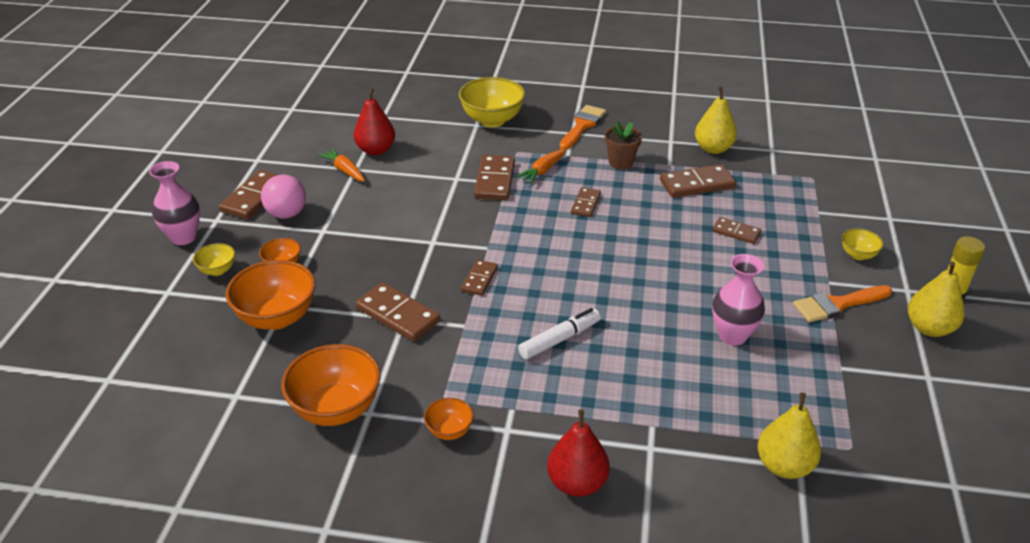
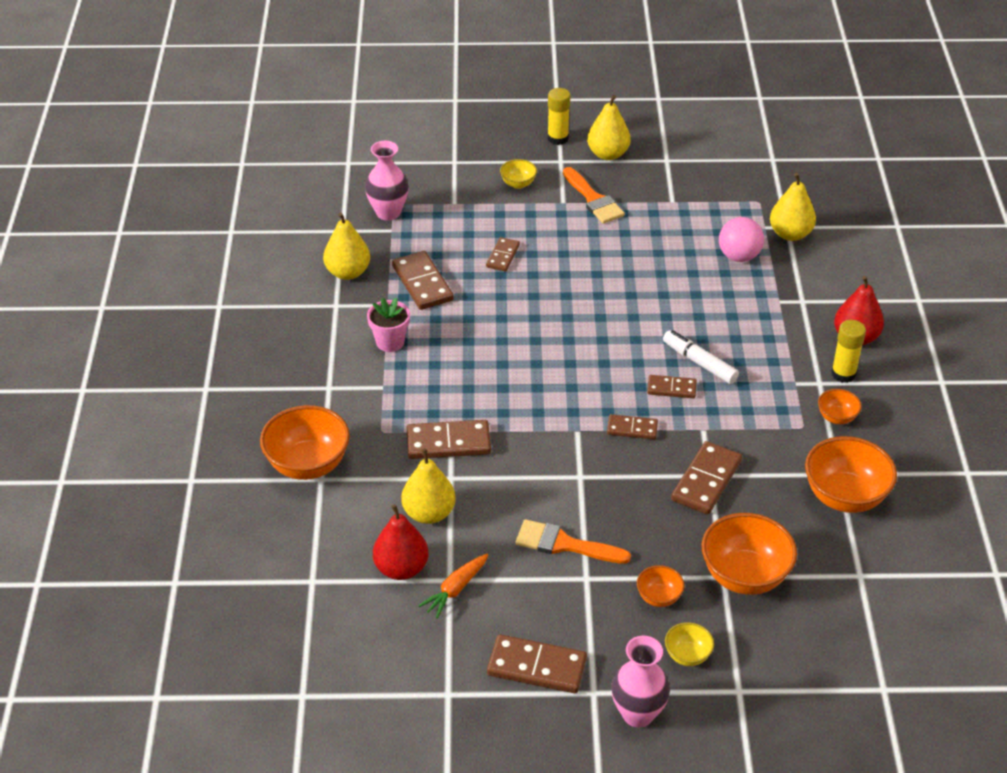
camera: 100 degrees left, 5 degrees up
pink ball [261,175,306,219] -> pink ball moved to [719,217,764,262]
yellow bowl [459,77,525,127] -> orange bowl [260,405,350,480]
orange carrot [516,149,566,184] -> none
orange brush [559,105,606,150] -> orange brush moved to [516,519,631,564]
brown domino [571,187,601,217] -> brown domino moved to [647,375,697,398]
brown flower pot [605,121,642,170] -> pink flower pot [367,298,410,352]
pink vase [712,254,765,345] -> pink vase moved to [365,141,409,221]
none -> yellow pear [401,448,456,524]
none -> yellow glue stick [831,320,866,383]

